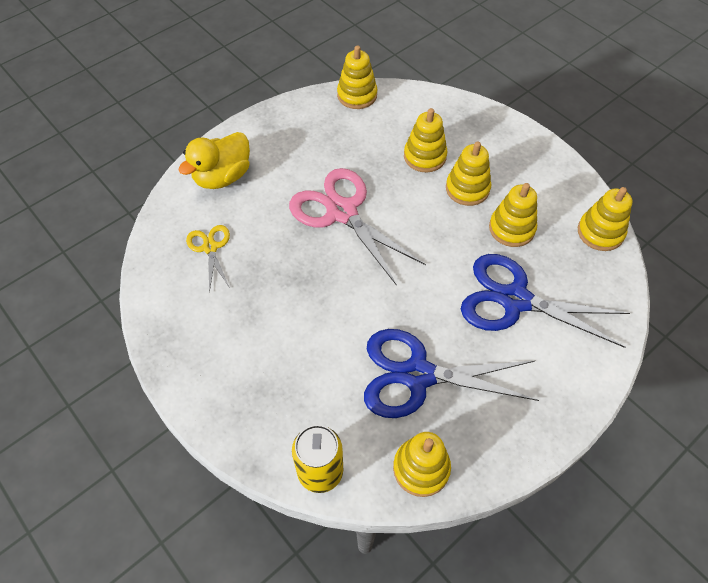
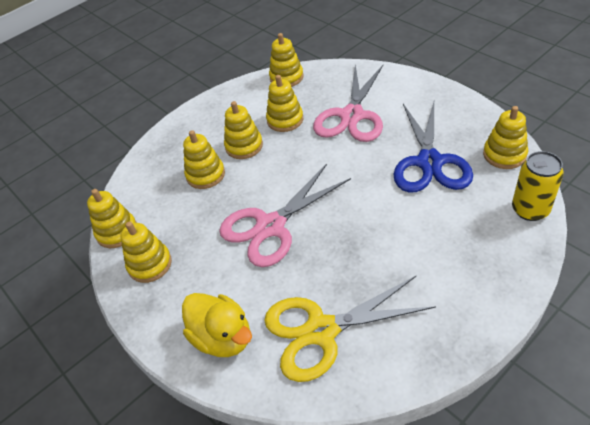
camera: 85 degrees left, 10 degrees down
yellow scissors [186,225,230,293] -> yellow scissors [264,276,436,382], size x1.97
blue scissors [461,254,630,348] -> pink scissors [313,65,383,142]
none -> yellow stacking toy [120,222,172,283]

